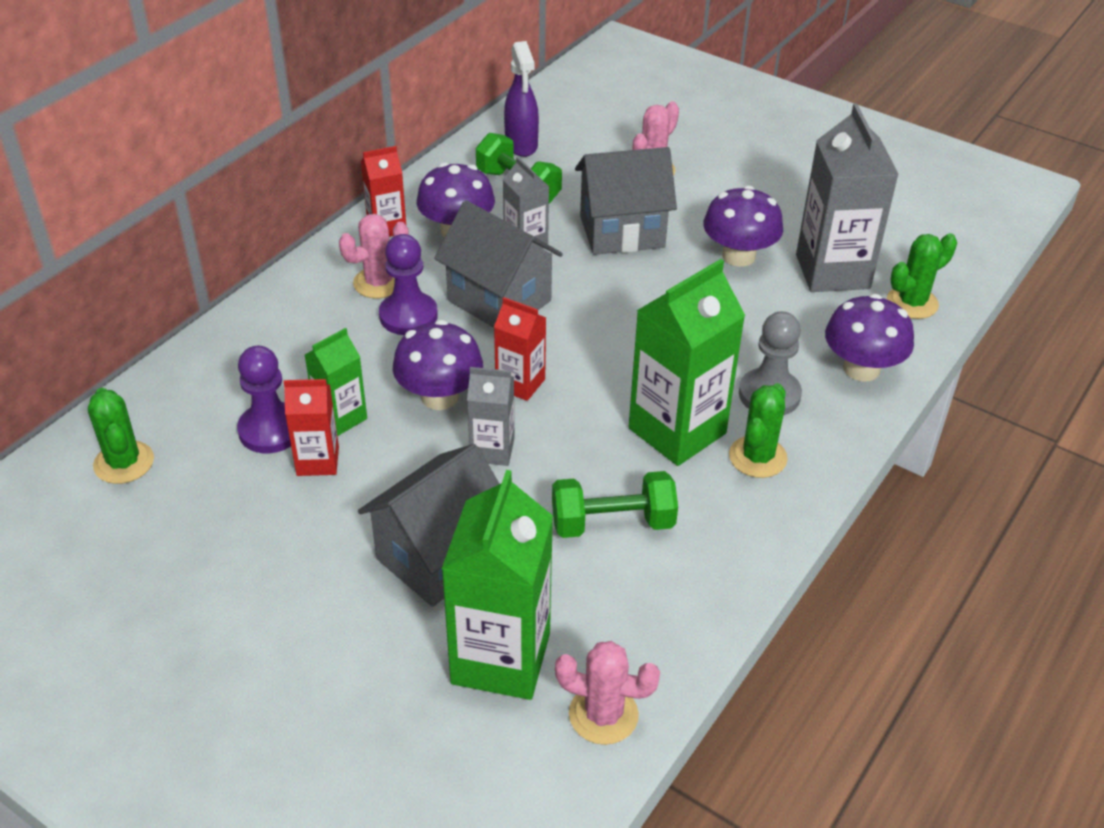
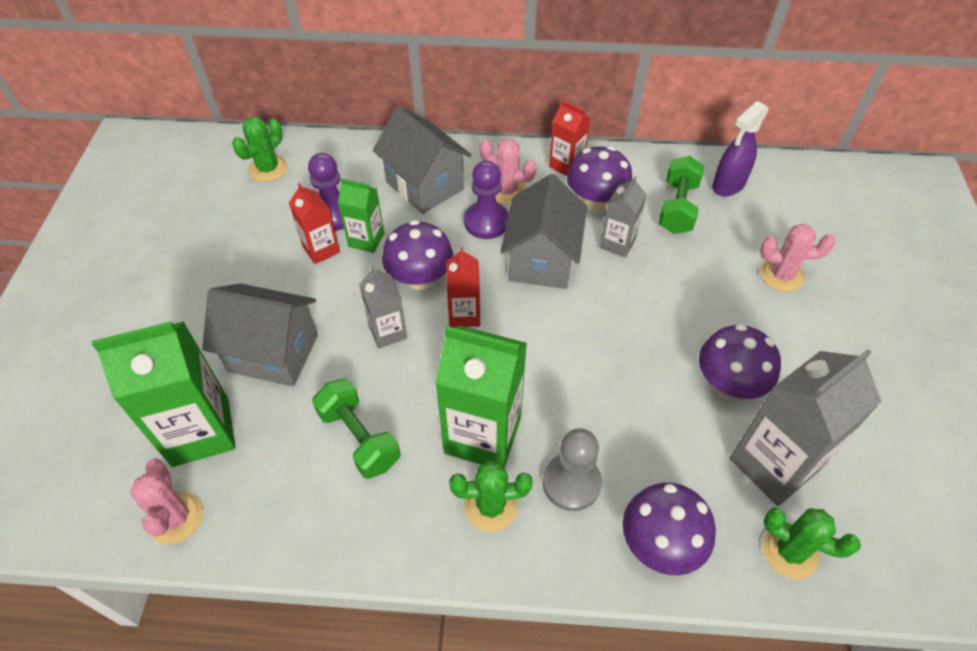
camera: 60 degrees right, 10 degrees up
grey house [575,147,677,255] -> grey house moved to [373,106,471,214]

